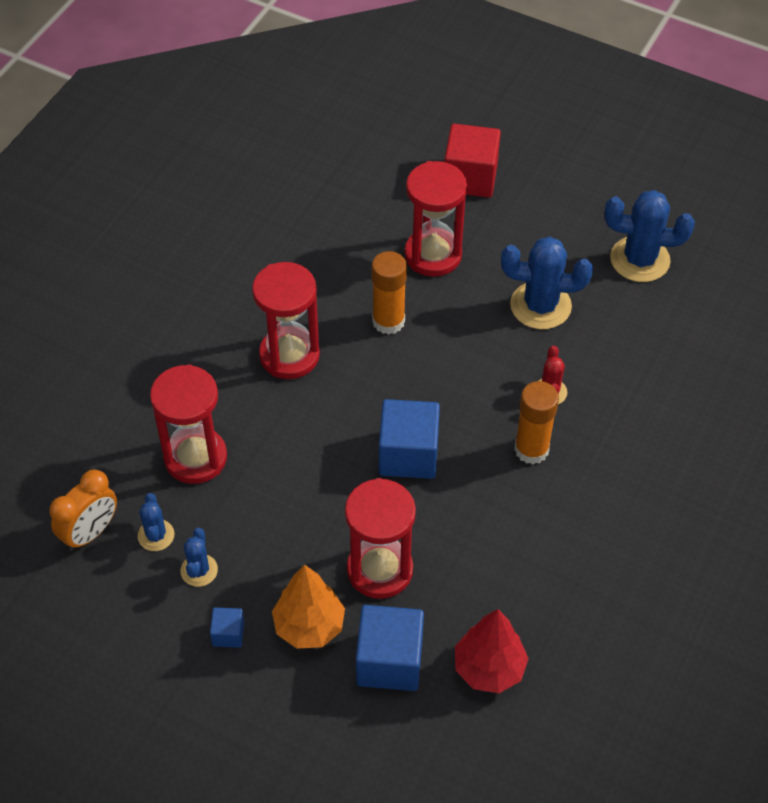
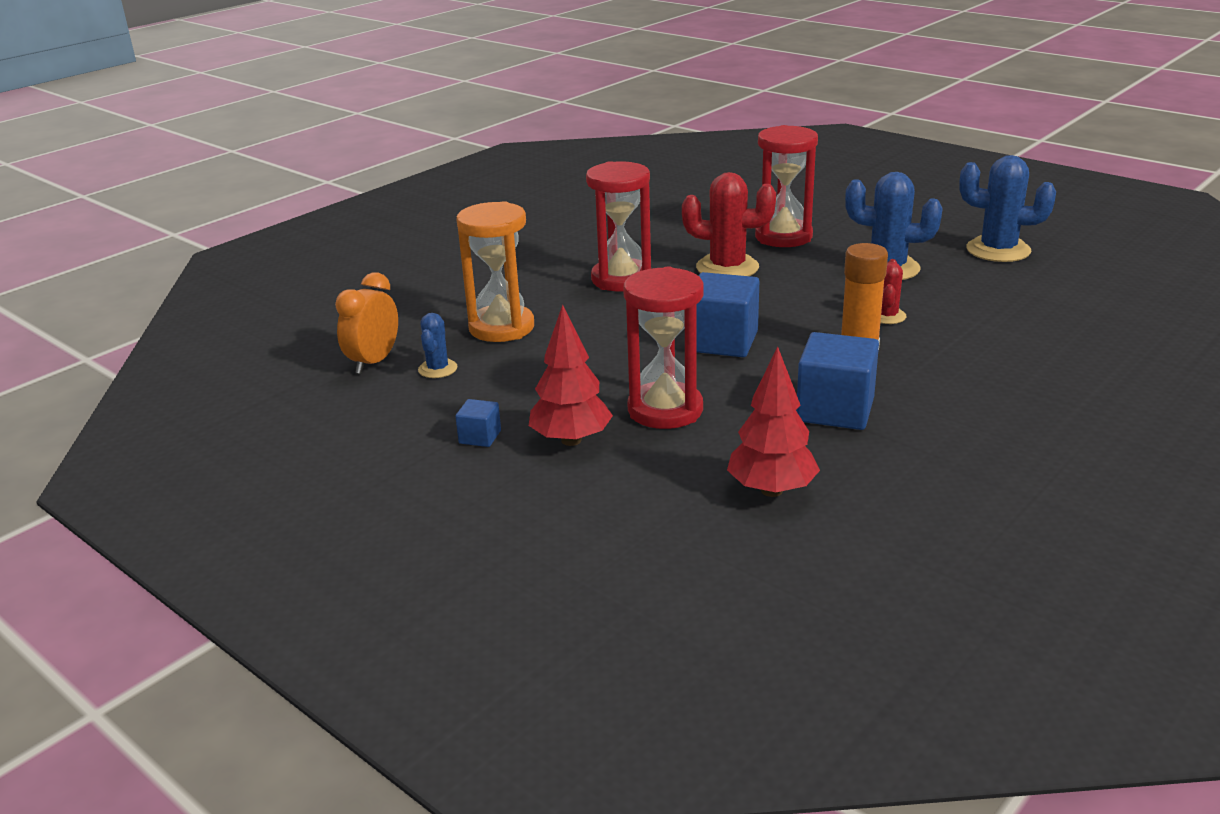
camera: 15 degrees right, 25 degrees down
orange clock [50,469,117,551] -> orange clock turned 150 degrees clockwise [335,272,398,374]
red hourglass [150,364,227,484] -> orange hourglass [456,201,534,342]
blue cactus [181,528,218,587] -> none
orange tree [272,564,345,649] -> red tree [529,305,613,446]
blue cube [356,605,424,691] -> blue cube moved to [796,332,879,430]
orange glue stick [372,251,407,335] -> red cactus [682,172,776,276]
red cube [444,124,501,198] -> none

